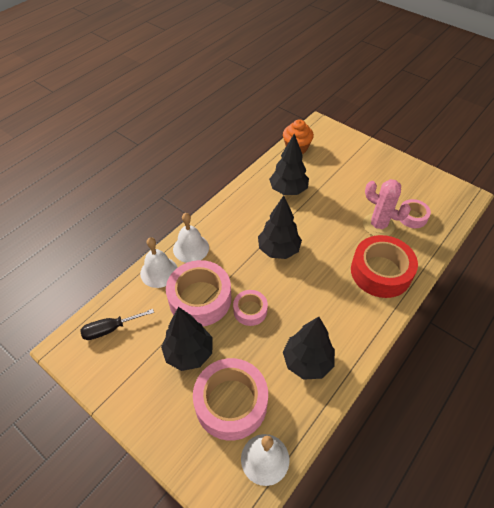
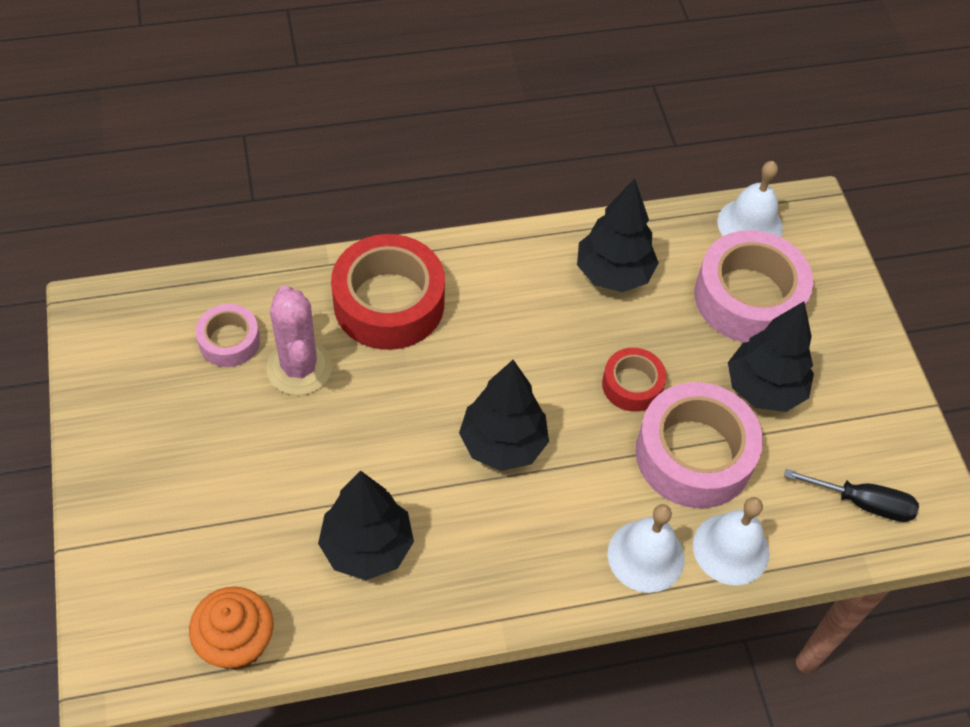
camera: 145 degrees left, 5 degrees up
pink tape [233,290,268,326] -> red tape [602,348,666,412]

